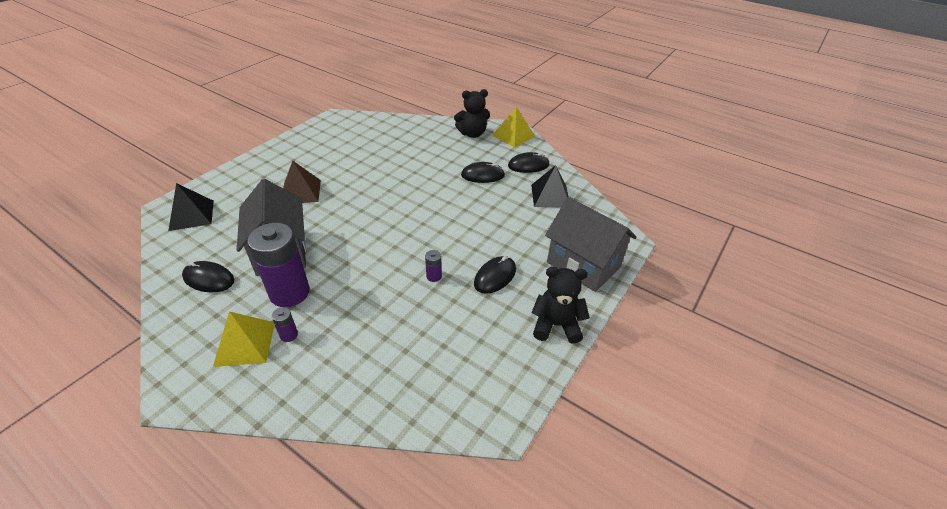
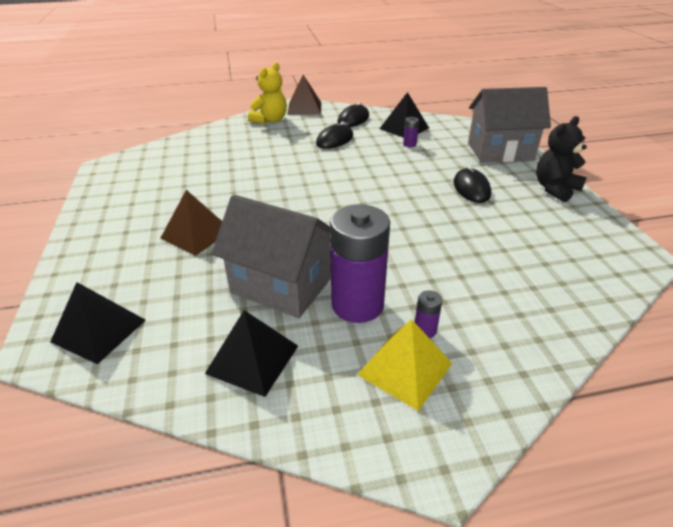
camera: 45 degrees left, 5 degrees down
black mouse [182,261,234,292] -> black pyramid [205,310,298,397]
purple battery [425,250,442,282] -> purple battery moved to [403,117,419,147]
black teddy bear [454,89,490,138] -> yellow teddy bear [248,62,287,124]
yellow pyramid [492,107,535,148] -> brown pyramid [287,75,321,115]

